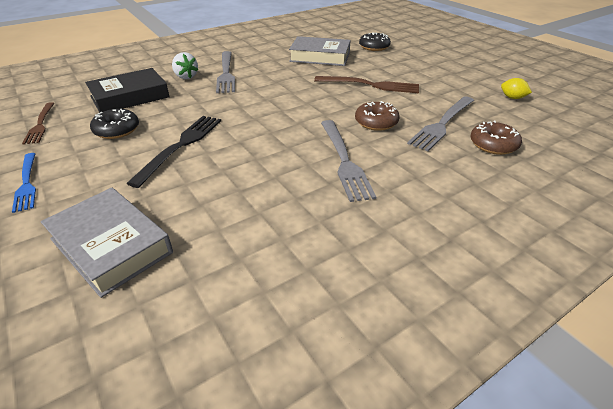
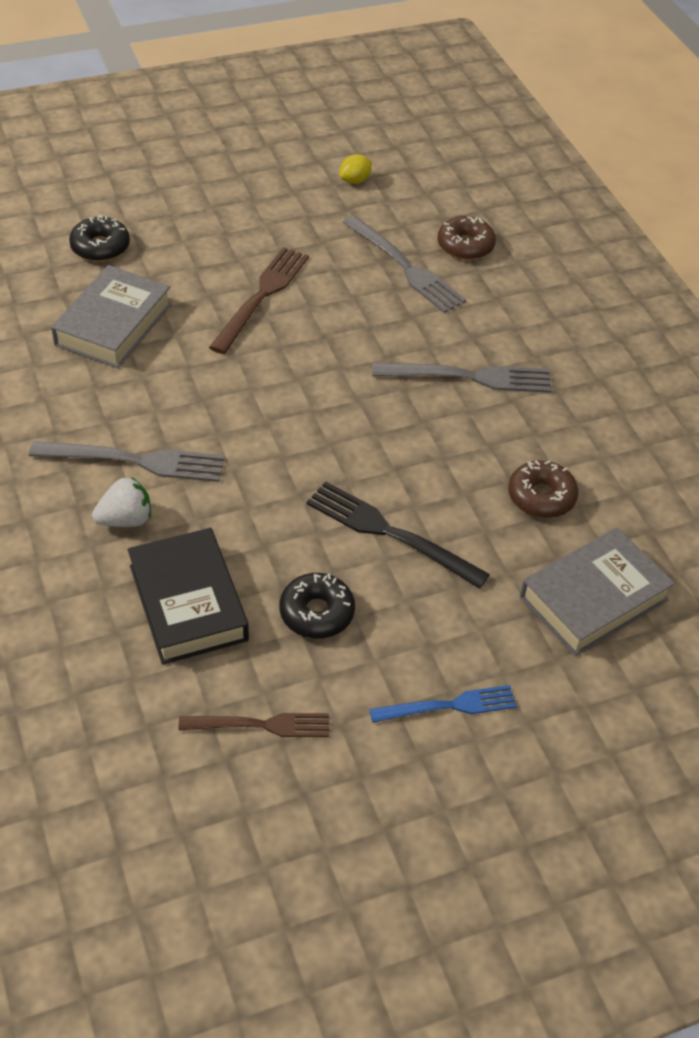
camera: 80 degrees left, 10 degrees up
brown donut [355,101,400,131] -> brown donut moved to [508,460,579,518]

